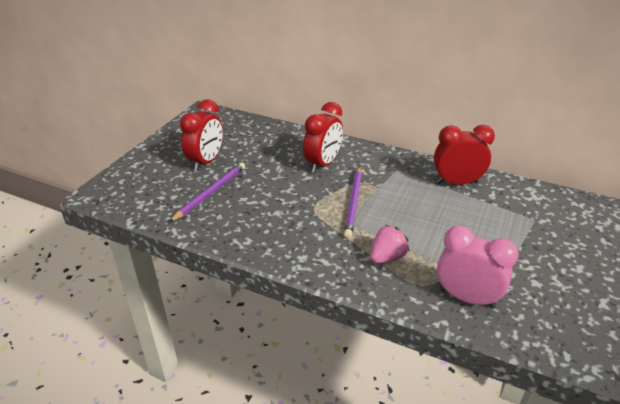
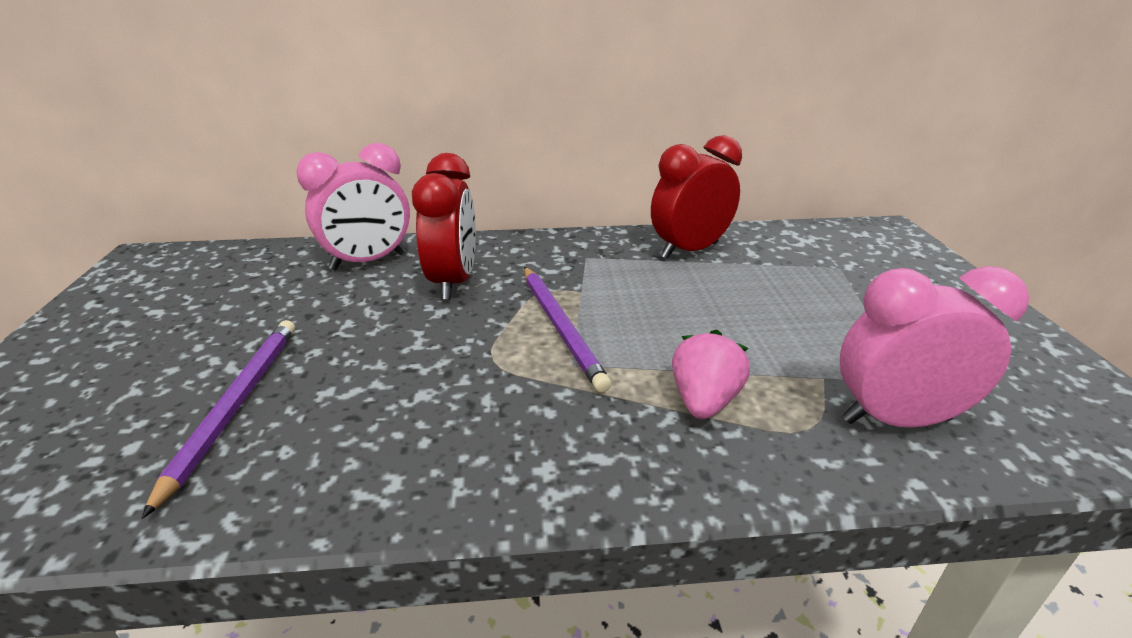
camera: 30 degrees left, 5 degrees down
red clock [180,99,223,171] -> none
none -> pink clock [296,143,410,270]

